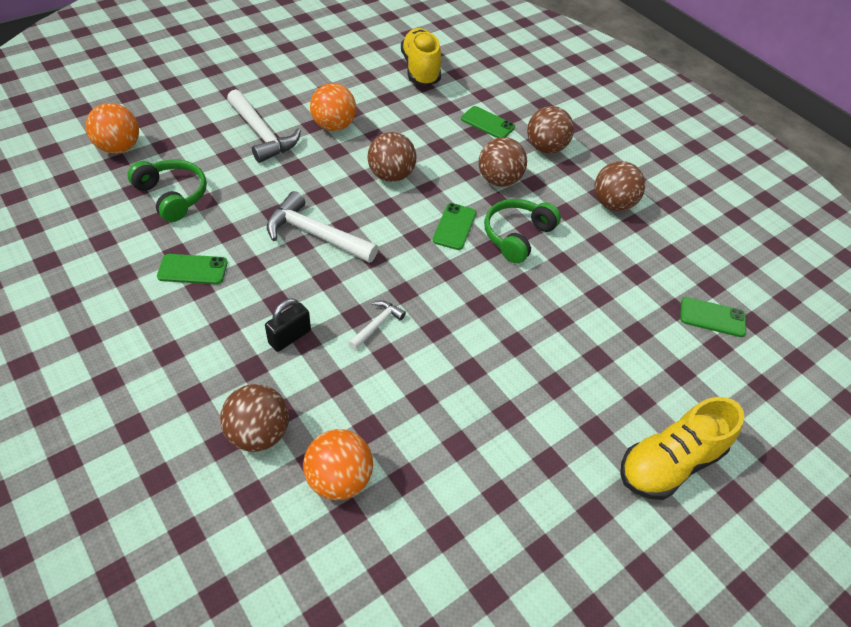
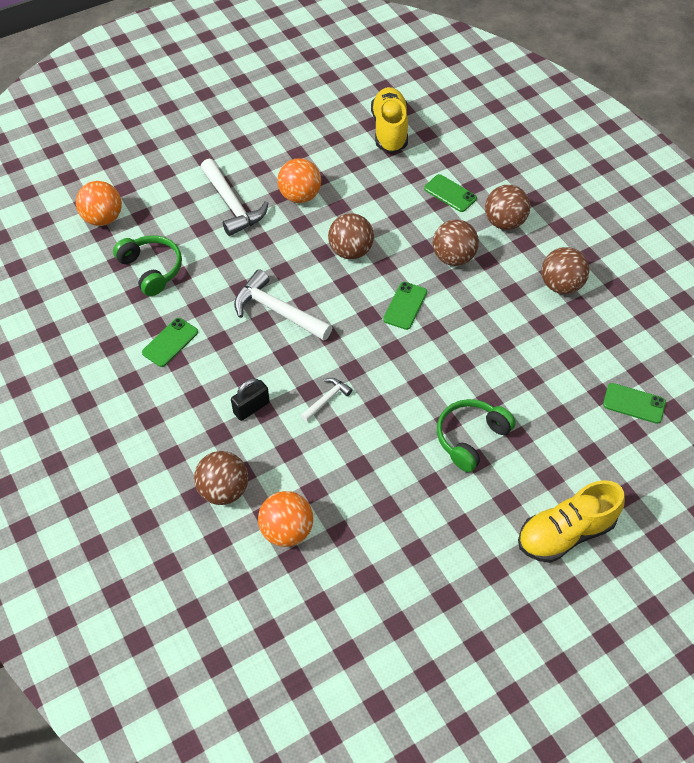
camera: 10 degrees right, 5 degrees up
green phone [157,254,228,284] -> green phone turned 60 degrees counterclockwise [142,318,198,367]
green headphones [484,199,561,264] -> green headphones moved to [437,399,516,472]

